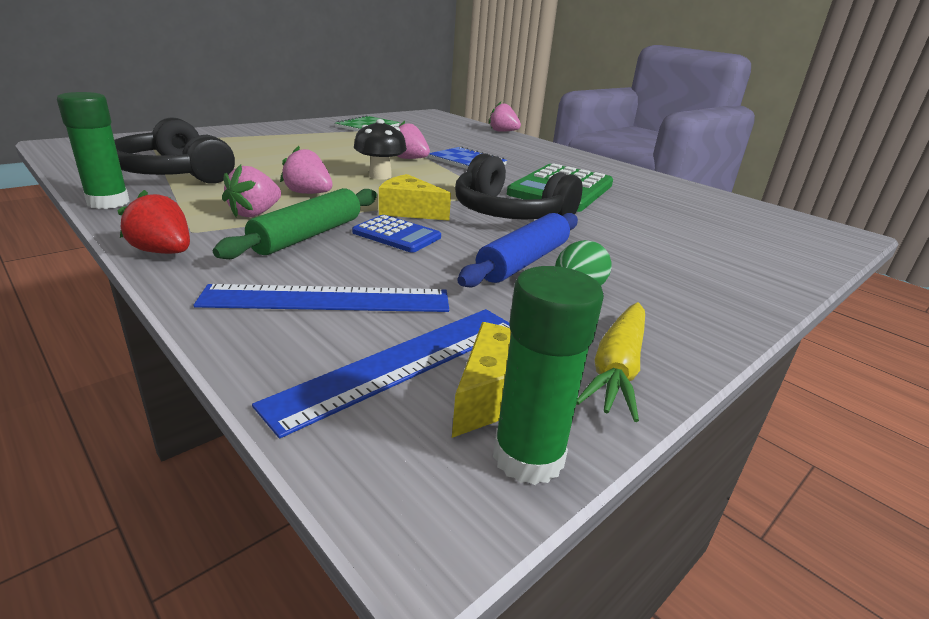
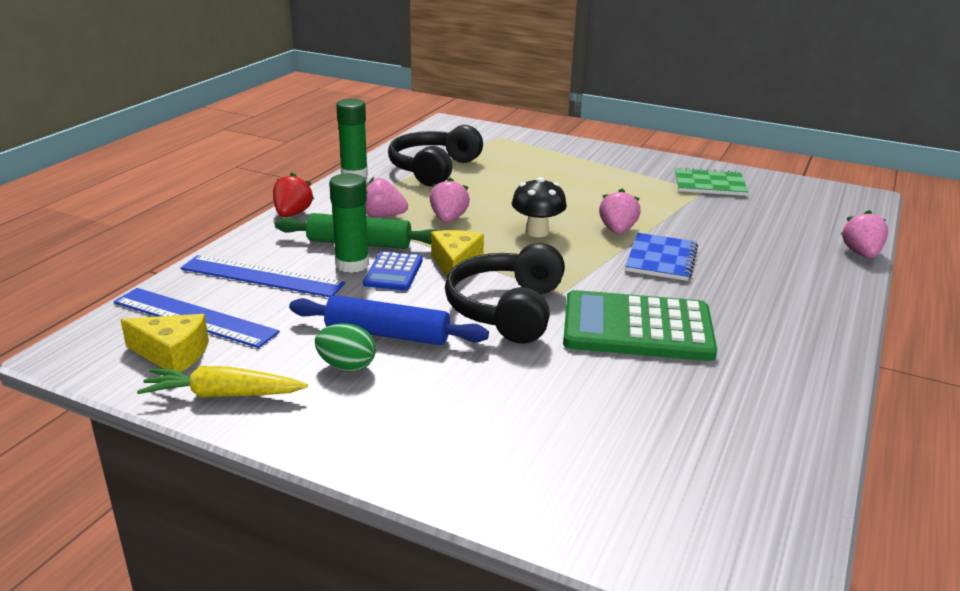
camera: 70 degrees right, 0 degrees up
blue ruler [194,284,449,312] -> blue ruler turned 45 degrees counterclockwise [181,255,345,297]
green glue stick [493,266,604,485] -> green glue stick moved to [329,173,369,273]

